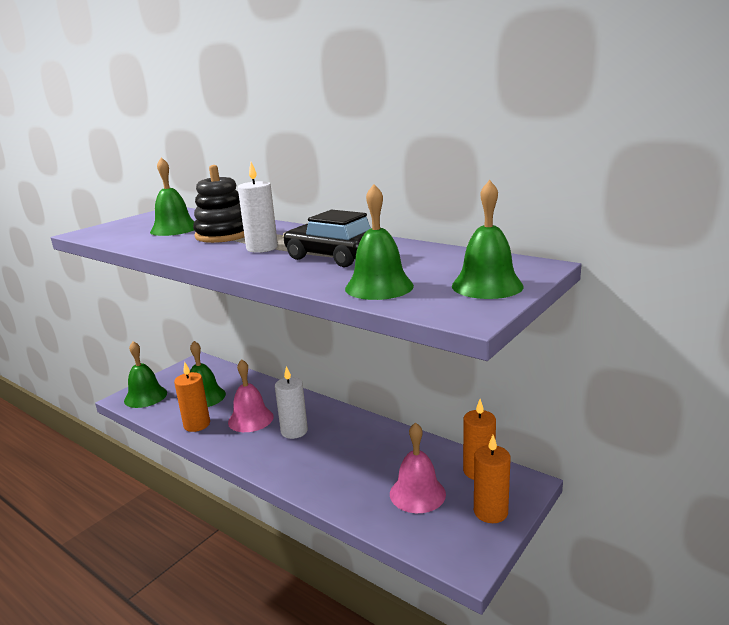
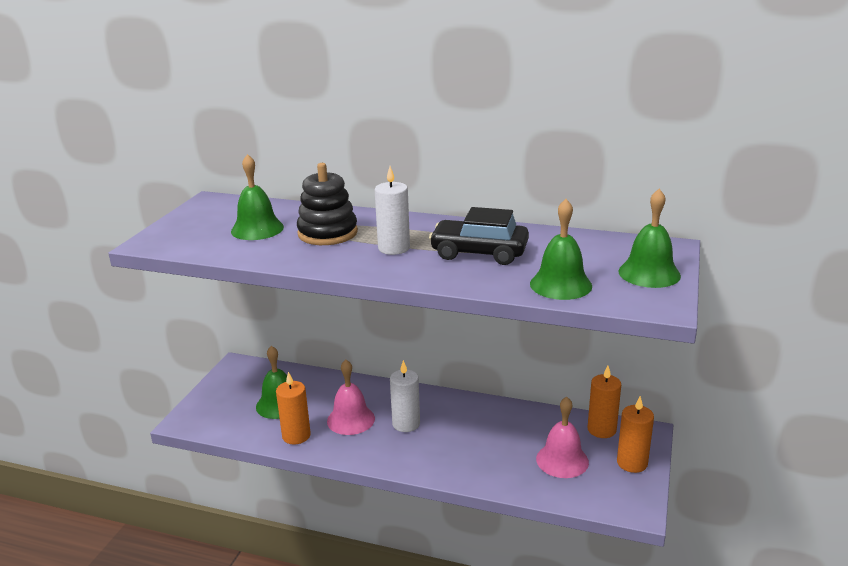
camera: 20 degrees left, 5 degrees up
green bell [124,341,167,408] -> none

